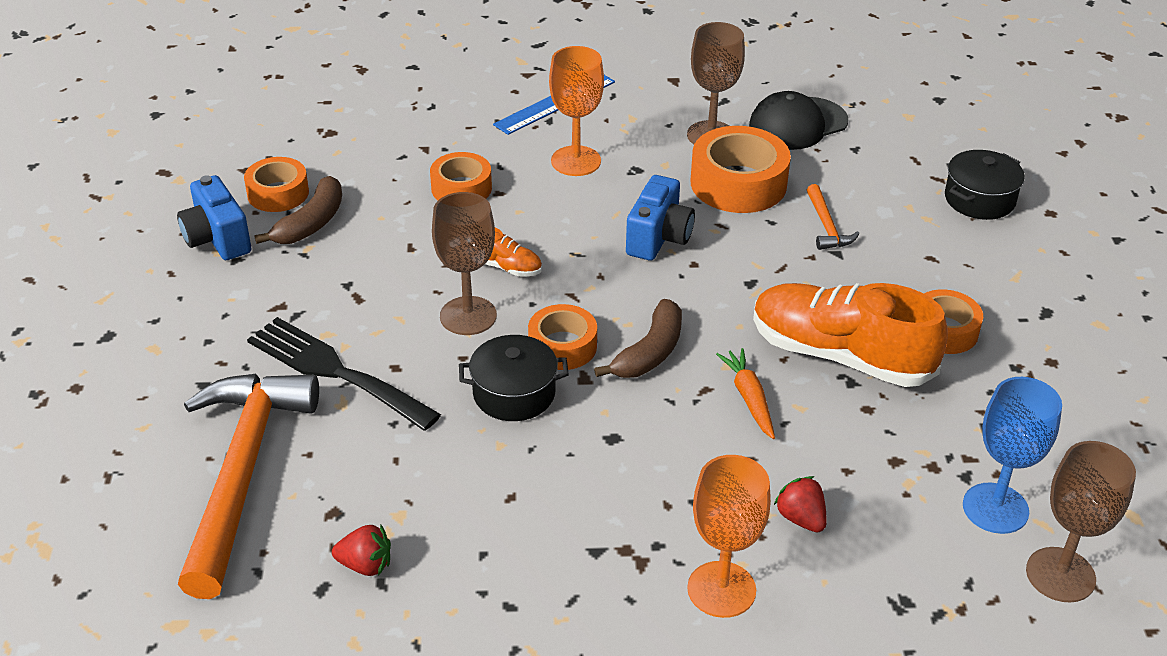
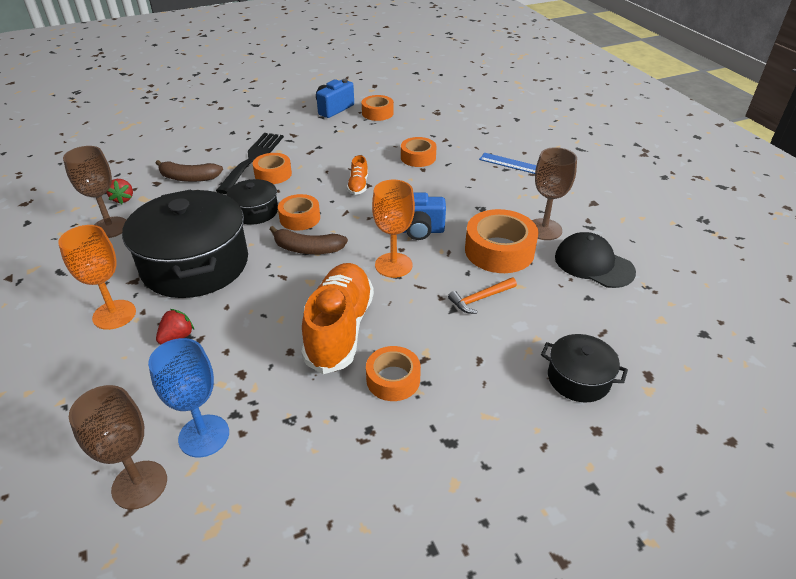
camera: 70 degrees right, 0 degrees up
orange hammer [178,374,319,599] -> none
brown banana [255,176,342,244] -> brown banana moved to [156,160,223,182]
brown goblet [432,192,497,335] -> brown goblet moved to [63,146,126,238]
orange goblet [549,46,604,176] -> orange goblet moved to [372,180,415,278]
orange carrot [716,348,775,439] -> none
none -> black pot [122,189,248,298]
none -> orange tape [253,153,292,184]

